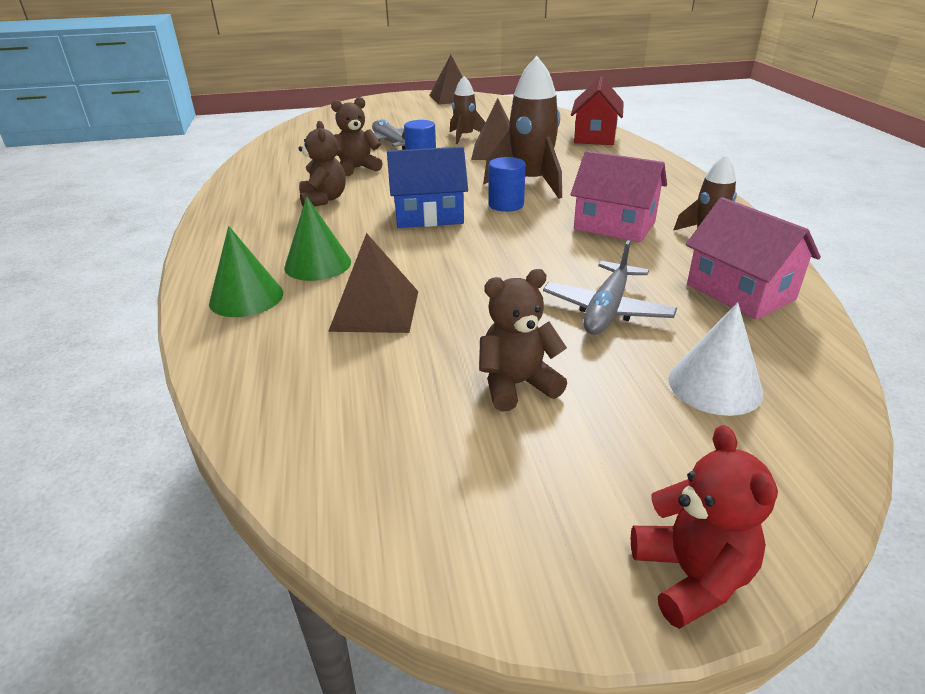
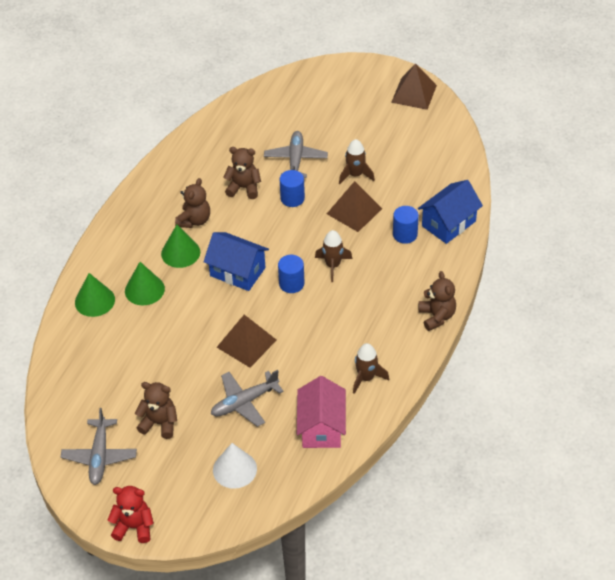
camera: 35 degrees right, 15 degrees up
brown pyramid [328,233,418,333] -> brown pyramid moved to [217,315,277,368]
brown rocket [483,56,562,199] -> brown rocket [315,230,352,282], size x0.59
pink house [570,151,667,242] -> none
red house [571,77,624,145] -> blue house [418,180,483,244]
red teddy bear [631,425,778,629] -> red teddy bear turned 105 degrees counterclockwise [108,486,154,543]
none -> grey plane [61,408,137,485]
none -> green cone [161,225,200,268]
none -> blue cylinder [393,206,419,244]
none -> brown teddy bear [419,271,456,331]

